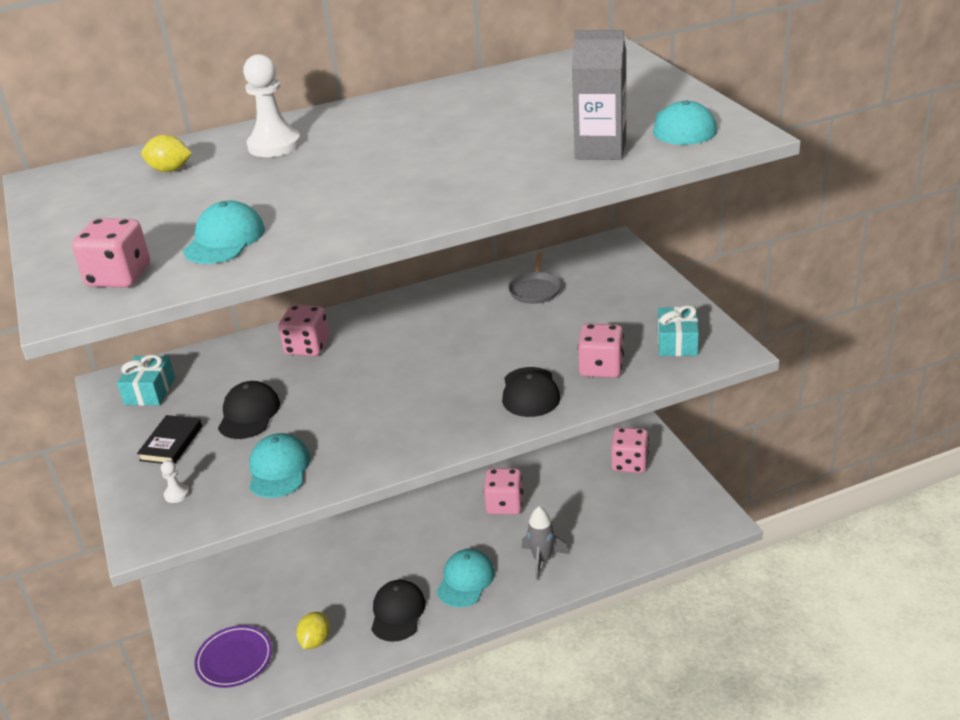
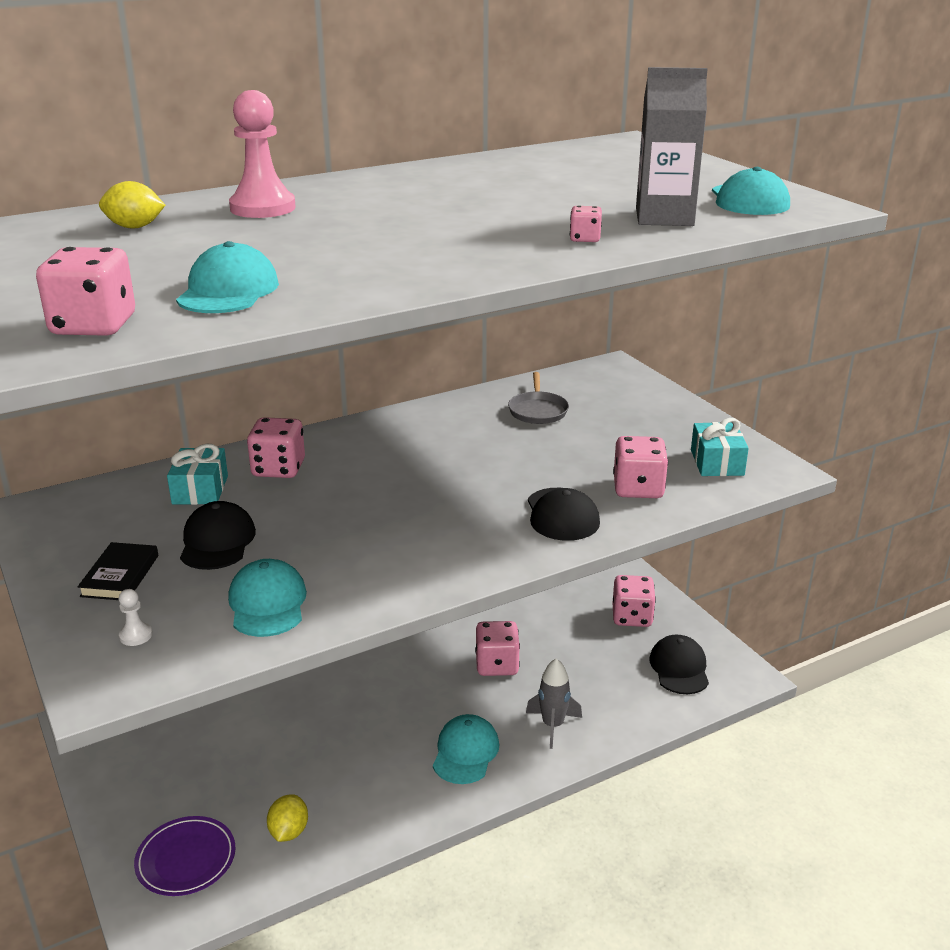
camera: 10 degrees left, 5 degrees down
turquoise gift [117,354,175,406] -> turquoise gift moved to [167,444,228,505]
white pawn [243,54,301,157] -> pink pawn [229,90,296,218]
black cap [371,580,426,642] -> black cap moved to [649,635,709,694]
none -> pink dice [570,205,602,242]

